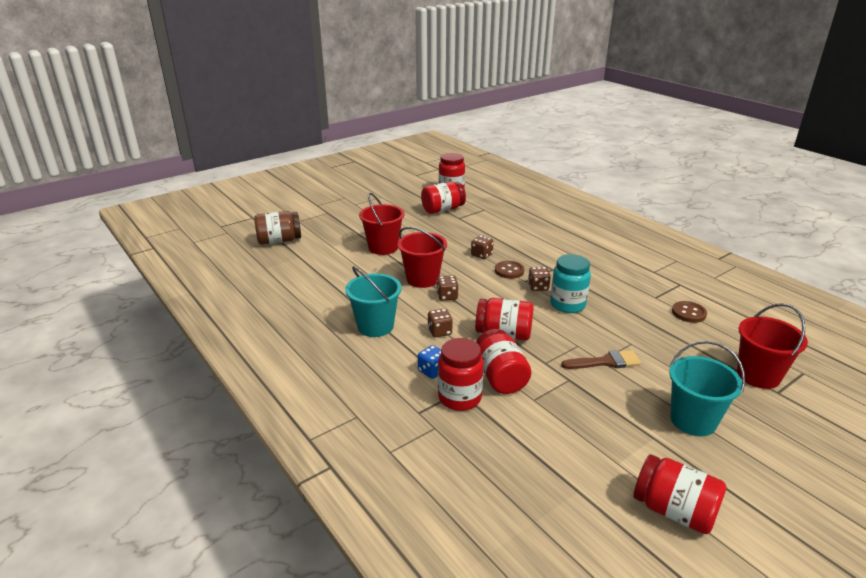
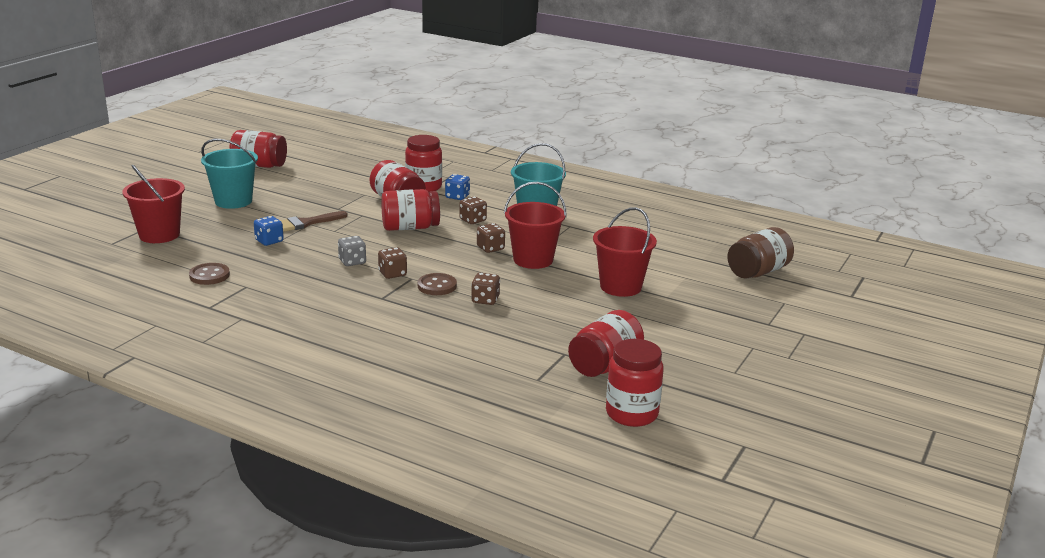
camera: 155 degrees right, 5 degrees down
turquoise jar [550,254,591,313] -> grey dice [338,236,366,266]
none -> blue dice [254,216,284,246]

